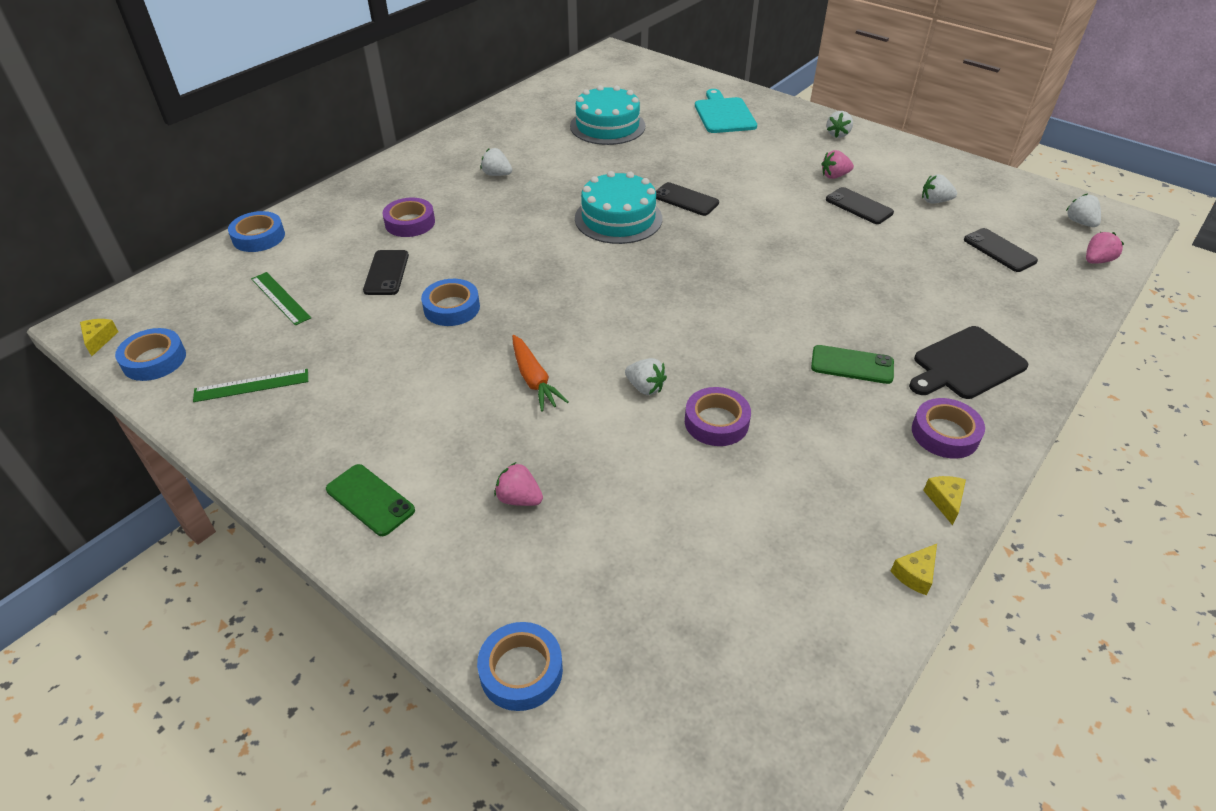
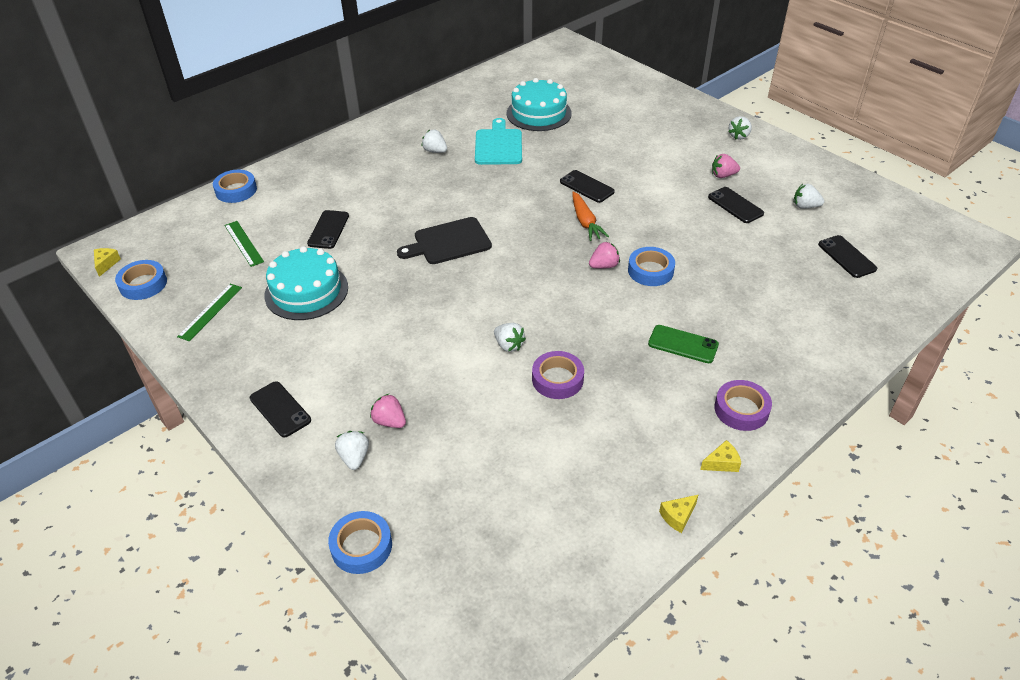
camera: 10 degrees right, 0 degrees up
green ruler [193,369,308,402] -> green ruler turned 60 degrees counterclockwise [177,284,242,341]
green phone [326,464,415,536] -> black phone [250,381,311,438]
purple tape [382,197,435,237] -> none
blue tape [421,279,480,326] -> blue tape moved to [628,247,675,286]
orange carrot [512,335,569,412] -> orange carrot moved to [572,191,609,241]
turquoise cake [575,171,662,244] -> turquoise cake moved to [264,246,348,320]
turquoise cutting board [695,89,757,133] -> turquoise cutting board moved to [475,118,522,165]
black cutting board [909,326,1028,399] -> black cutting board moved to [397,217,492,264]
yellow cheese [923,476,966,525] -> yellow cheese turned 60 degrees clockwise [700,440,741,472]
white strawberry [1066,194,1101,227] -> white strawberry moved to [335,431,369,470]
pink strawberry [1086,232,1124,264] -> pink strawberry moved to [589,241,620,269]

